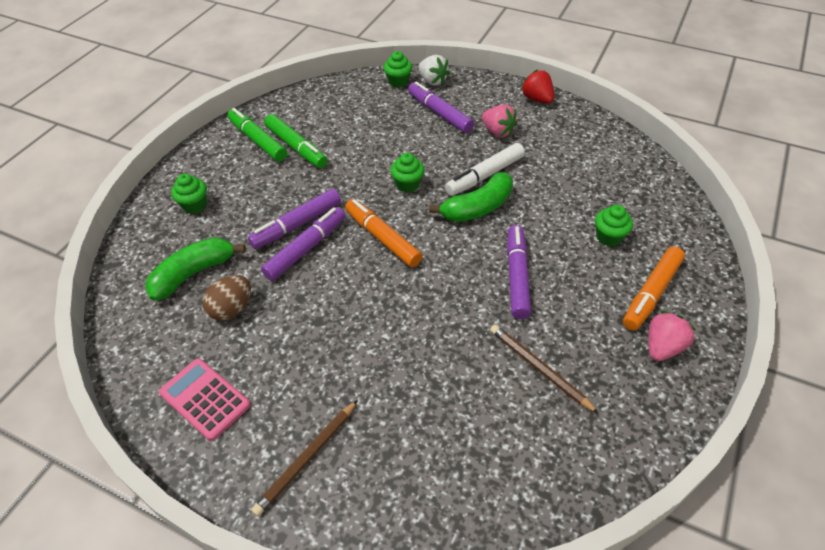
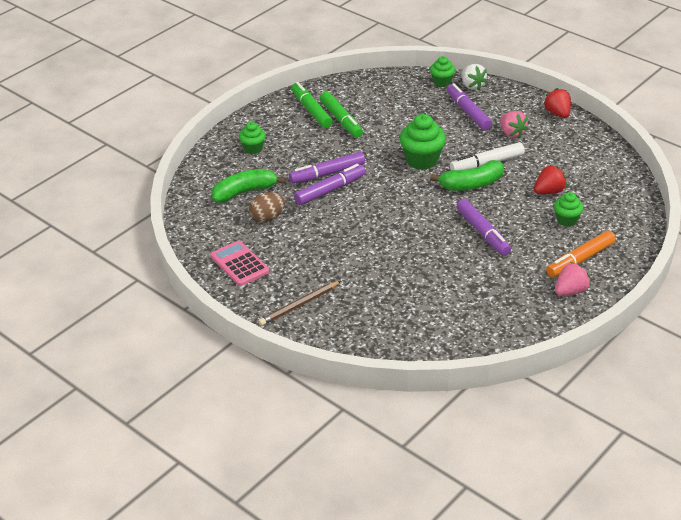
camera: 15 degrees right, 10 degrees down
orange marker [345,199,423,267] -> none
green cupcake [390,153,424,193] -> green cupcake [400,114,446,170], size x1.68
brown pencil [490,325,599,414] -> none
purple marker [507,225,531,319] -> purple marker turned 135 degrees clockwise [456,199,511,256]
none -> red strawberry [534,165,567,194]

